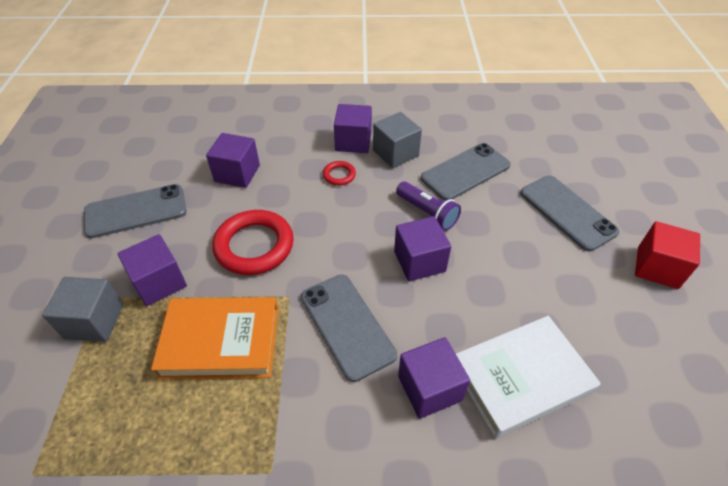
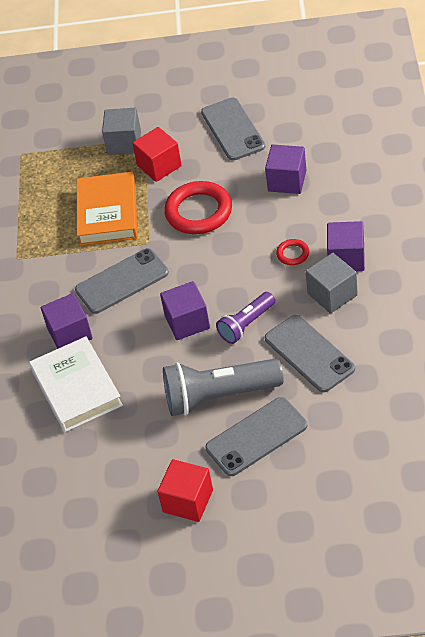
camera: 95 degrees right, 0 degrees up
purple cube [118,234,187,306] -> red cube [132,127,182,182]
none -> grey flashlight [163,359,284,416]

